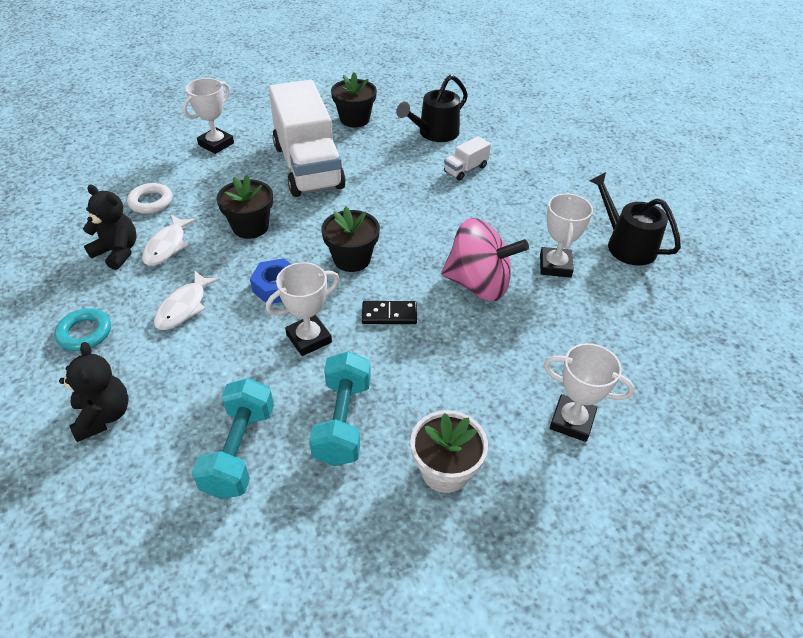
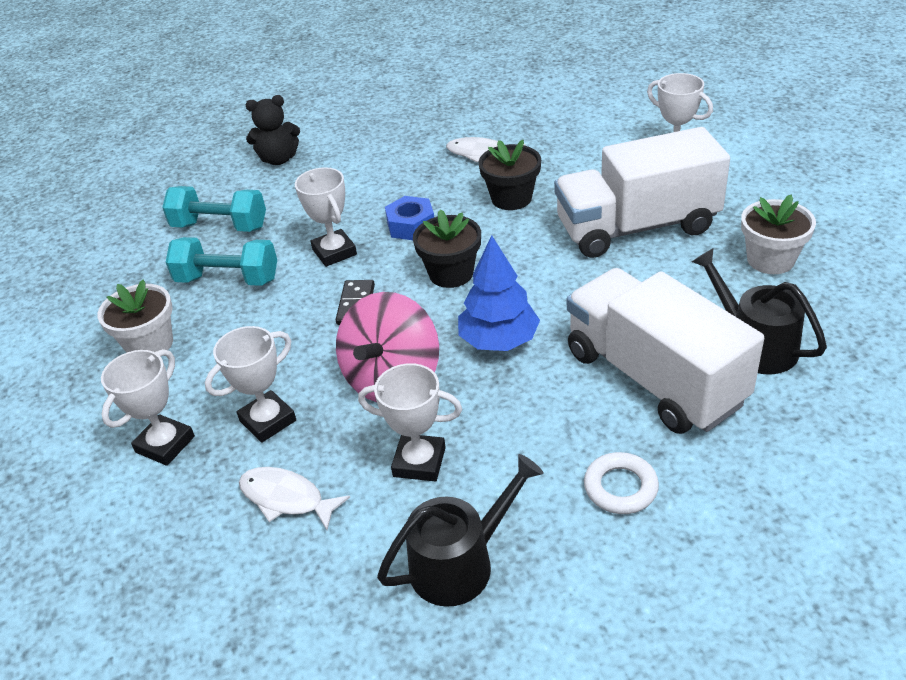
camera: 100 degrees right, 5 degrees down
turquoise ring [54,308,111,351] -> none
black teddy bear [83,185,136,270] -> none
white ring [127,183,172,214] -> white ring moved to [584,452,659,514]
white fish [154,270,220,330] -> white fish moved to [239,467,350,530]
black flower pot [331,72,377,128] -> white flower pot [741,195,816,274]
white truck [444,136,491,181] -> white truck [567,268,764,434], size x2.46
none -> white trophy [205,326,296,443]
none -> blue tree [458,235,540,351]

